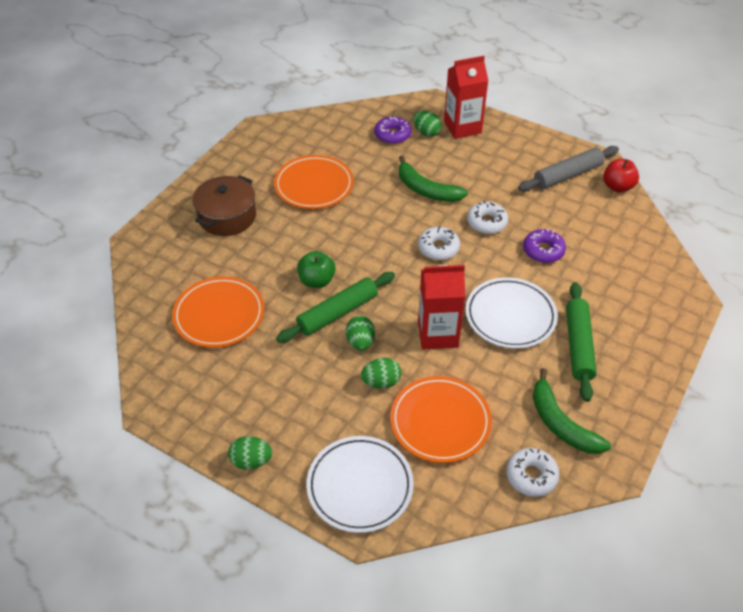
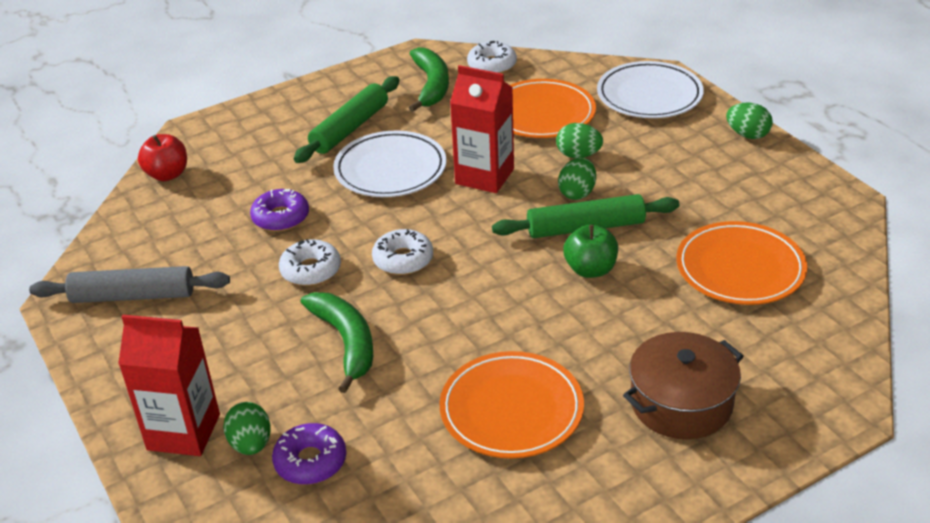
camera: 150 degrees left, 10 degrees down
red apple [603,159,639,192] -> red apple moved to [138,134,187,181]

